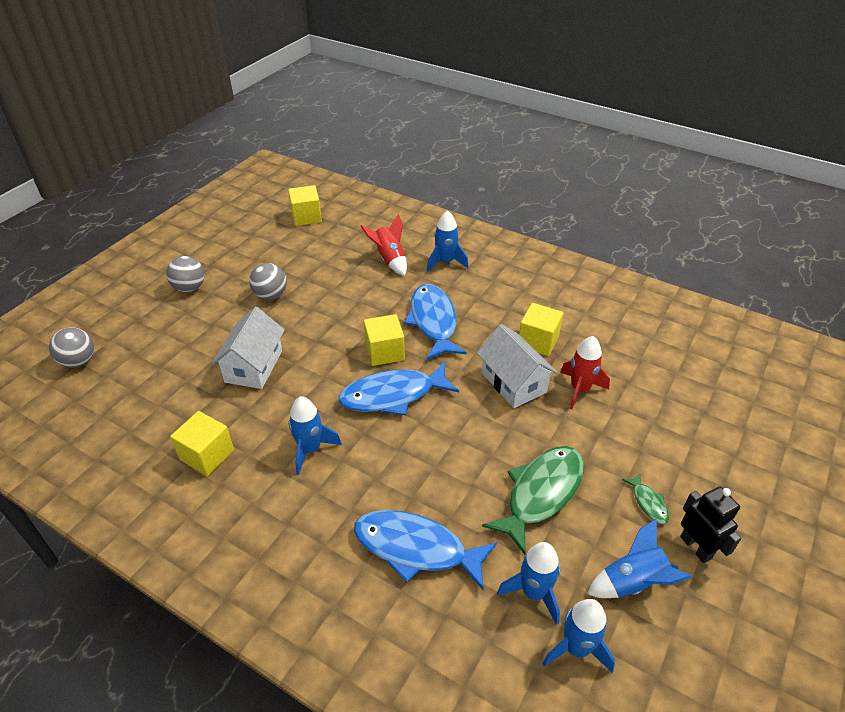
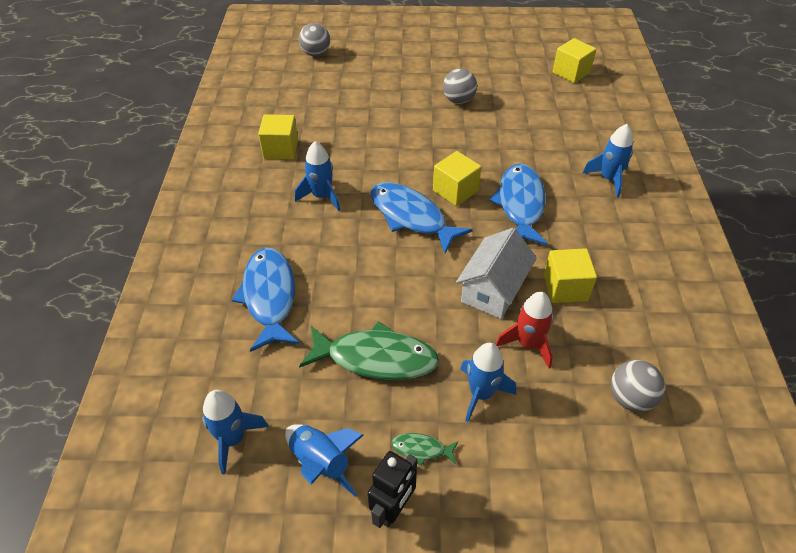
camera: 60 degrees right, 5 degrees up
grey ball [166,256,204,292] -> grey ball moved to [611,360,665,412]
white house [212,307,285,389] -> none
red rocket [360,214,407,276] -> none
blue fish [404,284,467,359] -> blue fish turned 45 degrees counterclockwise [489,164,548,245]
blue rocket [497,542,560,625] -> blue rocket moved to [460,343,516,422]
green fish [622,474,669,524] -> green fish turned 60 degrees clockwise [391,433,458,466]

